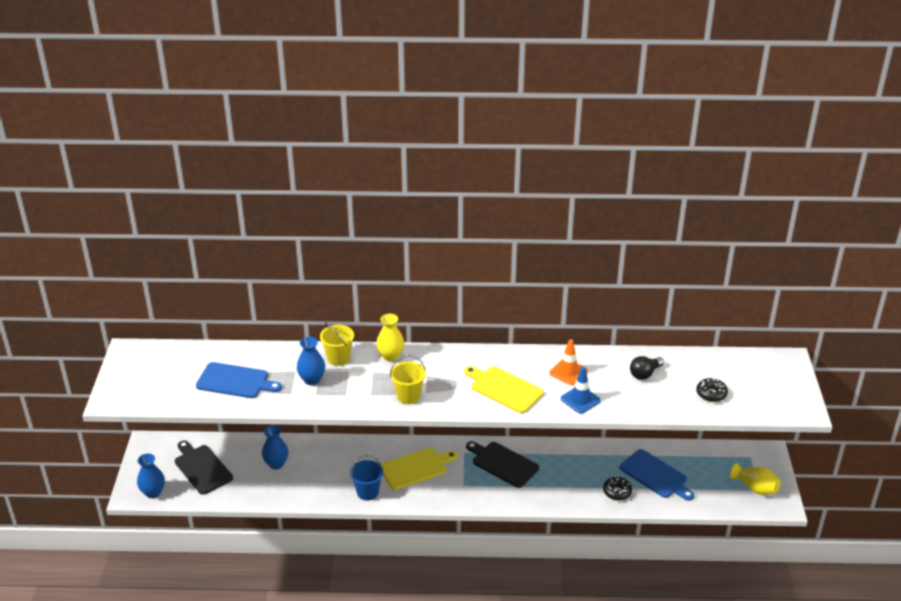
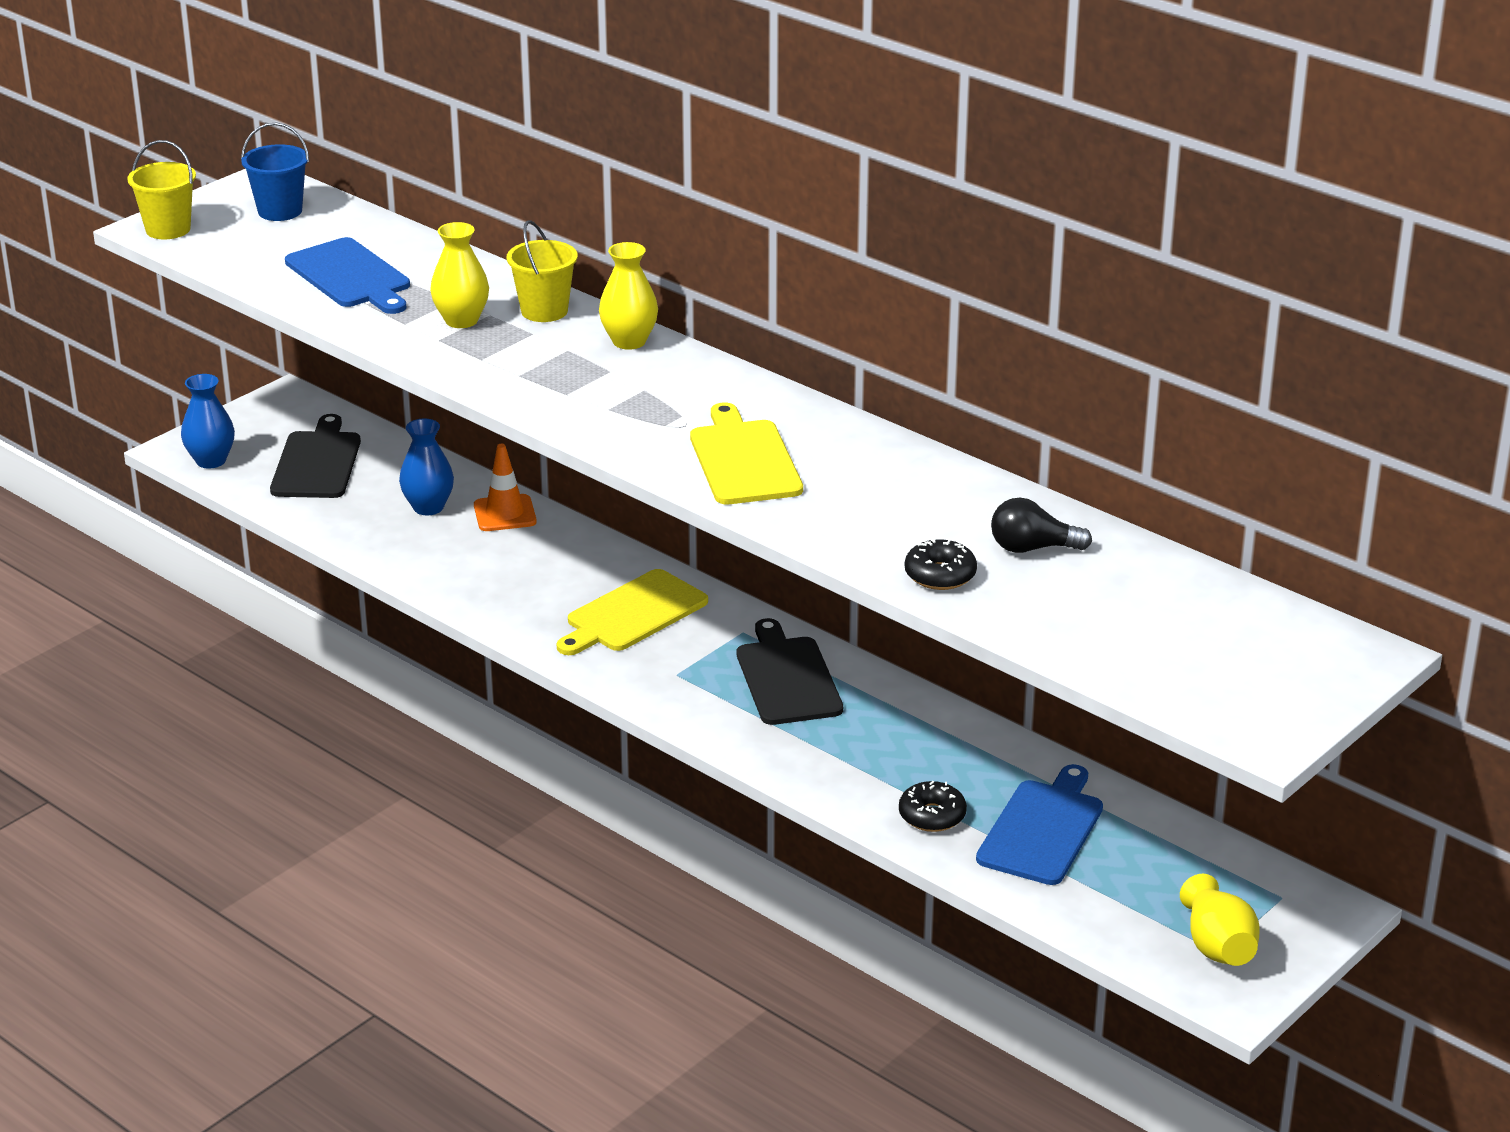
camera: 40 degrees right, 5 degrees down
blue vase [297,337,325,385] -> yellow vase [430,222,489,328]
blue bucket [350,455,383,501] -> blue bucket moved to [241,123,309,221]
yellow cutting board [381,448,457,490] -> yellow cutting board turned 120 degrees clockwise [557,569,708,655]
yellow bucket [390,355,426,404] -> yellow bucket moved to [127,140,196,239]
orange traffic cone [549,339,588,385] -> orange traffic cone moved to [474,444,537,531]
blue traffic cone [561,367,601,414] -> none
blue cutting board [620,449,694,501] -> blue cutting board turned 150 degrees counterclockwise [976,764,1103,885]
black donut [696,378,728,402] -> black donut moved to [905,538,977,590]

